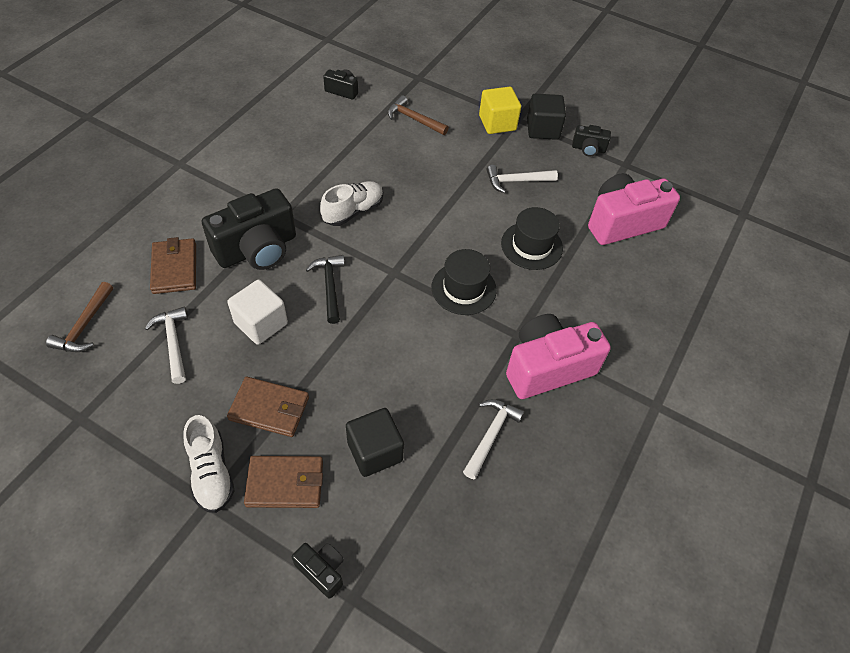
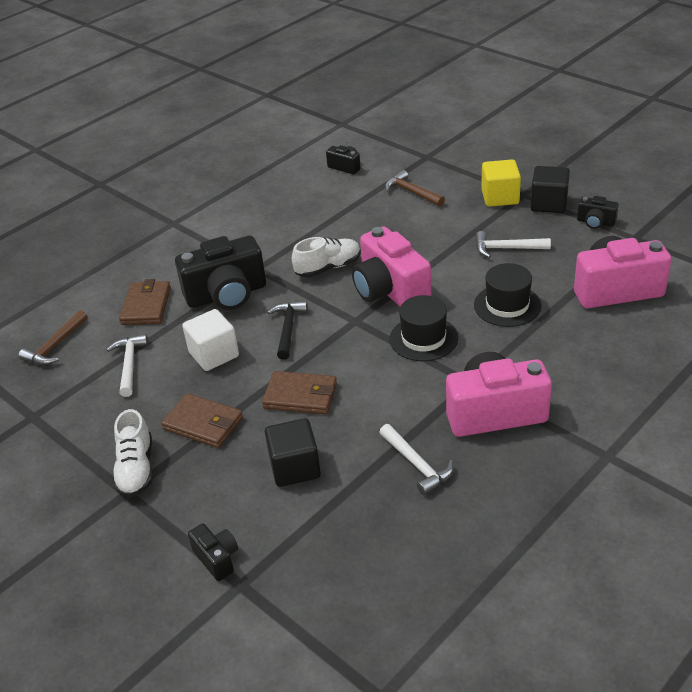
camera: 20 degrees right, 15 degrees down
brown wallet [244,456,323,508] -> brown wallet moved to [262,371,337,414]
white hammer [463,399,525,479] -> white hammer turned 105 degrees clockwise [379,424,454,496]
none -> pink camera [352,227,432,306]

